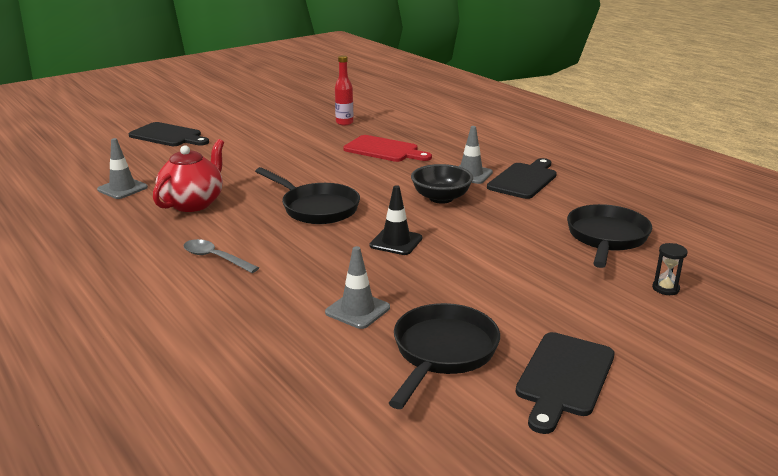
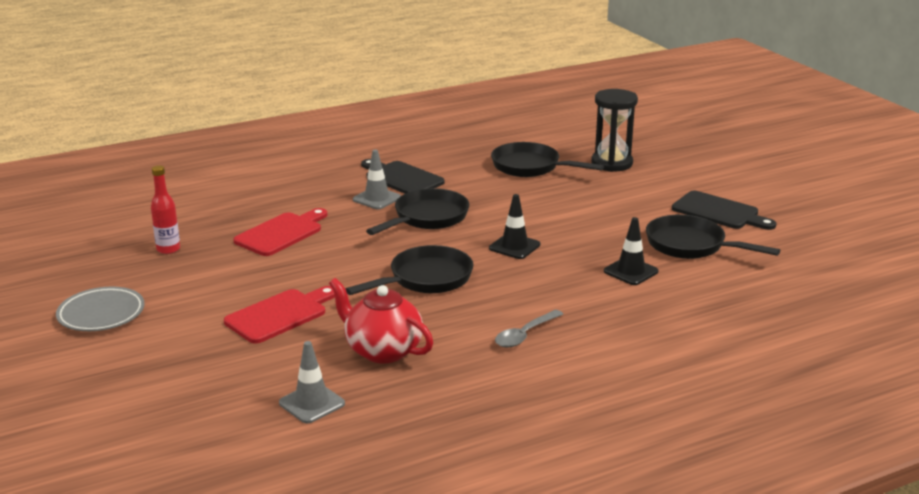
camera: 80 degrees left, 0 degrees up
black cutting board [129,122,209,146] -> none
grey traffic cone [325,246,390,329] -> black traffic cone [604,217,658,285]
black bowl [411,164,473,204] -> black pan [366,188,469,235]
black hourglass [652,243,688,295] -> black hourglass [591,89,638,172], size x2.19
none -> grey plate [56,287,145,331]
none -> red cutting board [224,286,335,344]

